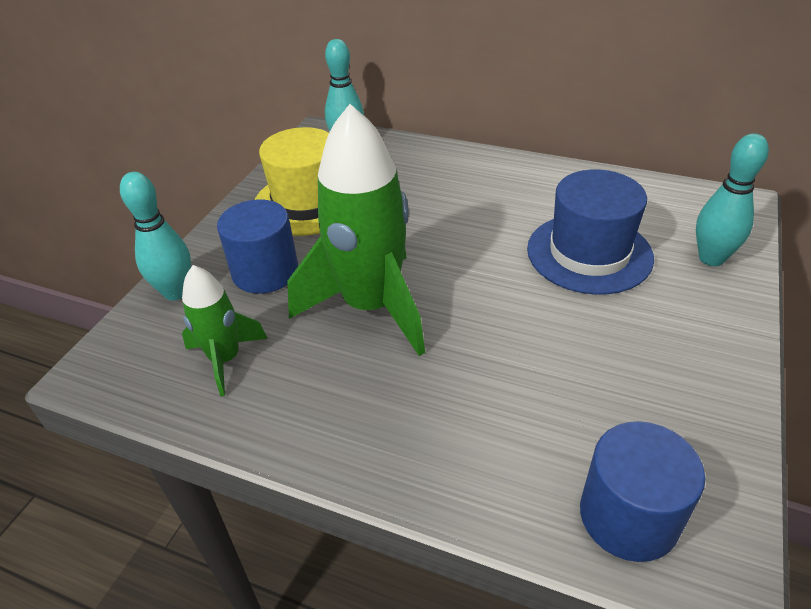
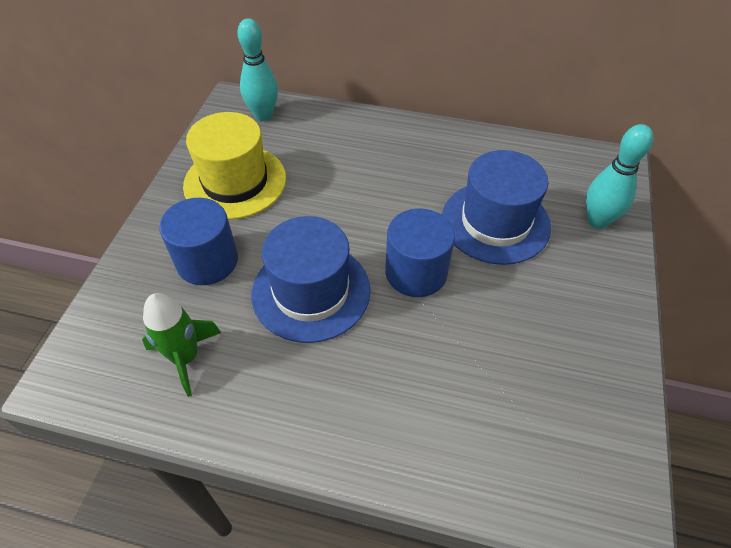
camera: 10 degrees left, 10 degrees up
turquoise bowling pin [120,172,191,301] -> none
green rocket [288,104,425,356] -> blue hat [252,216,370,343]
blue cylinder [580,421,705,562] -> blue cylinder moved to [385,208,455,297]

